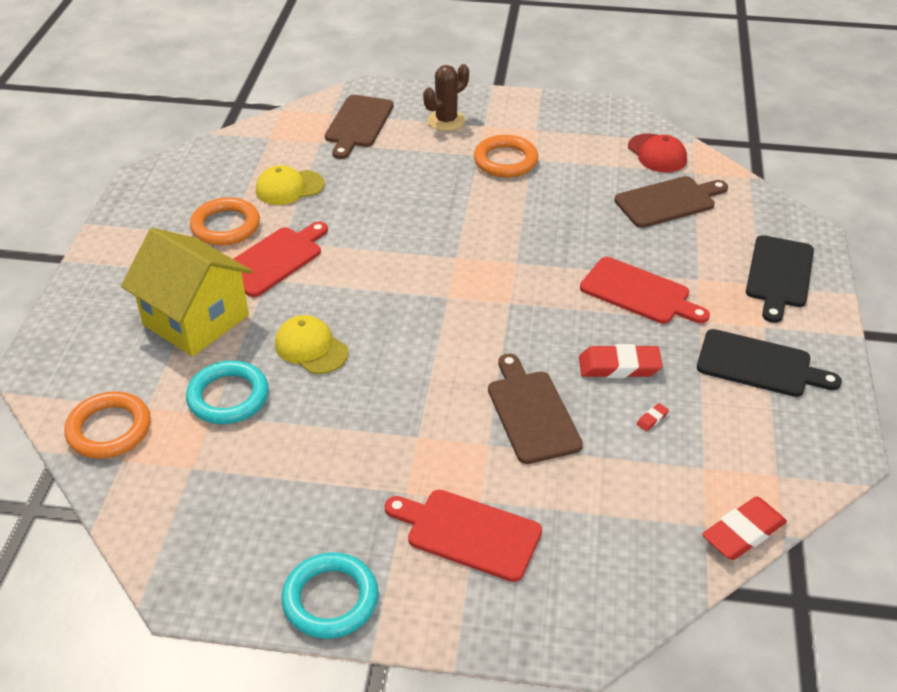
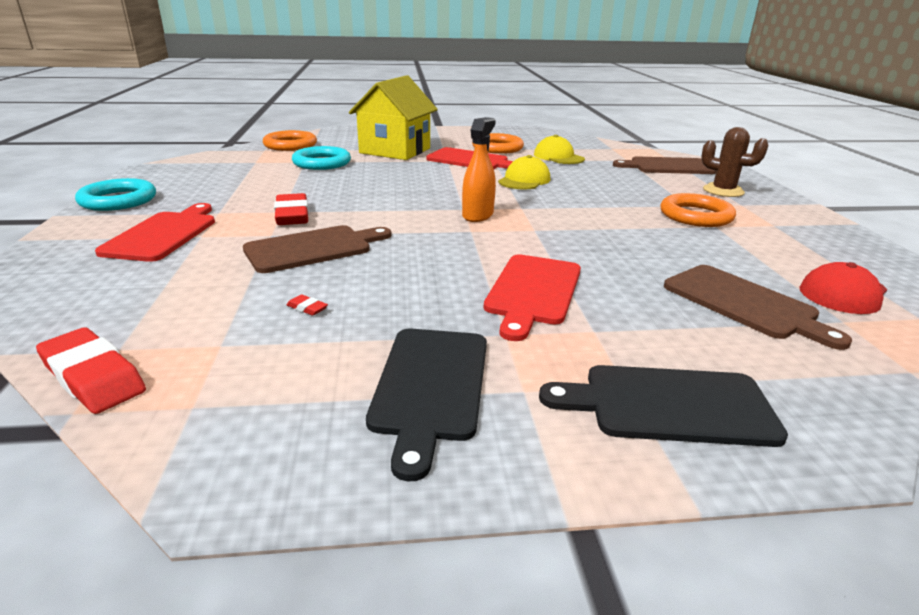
camera: 75 degrees right, 15 degrees down
yellow cap [275,315,349,374] -> yellow cap moved to [498,155,550,190]
red eraser [579,344,663,378] -> red eraser moved to [274,193,309,225]
none -> orange spray bottle [462,117,496,222]

